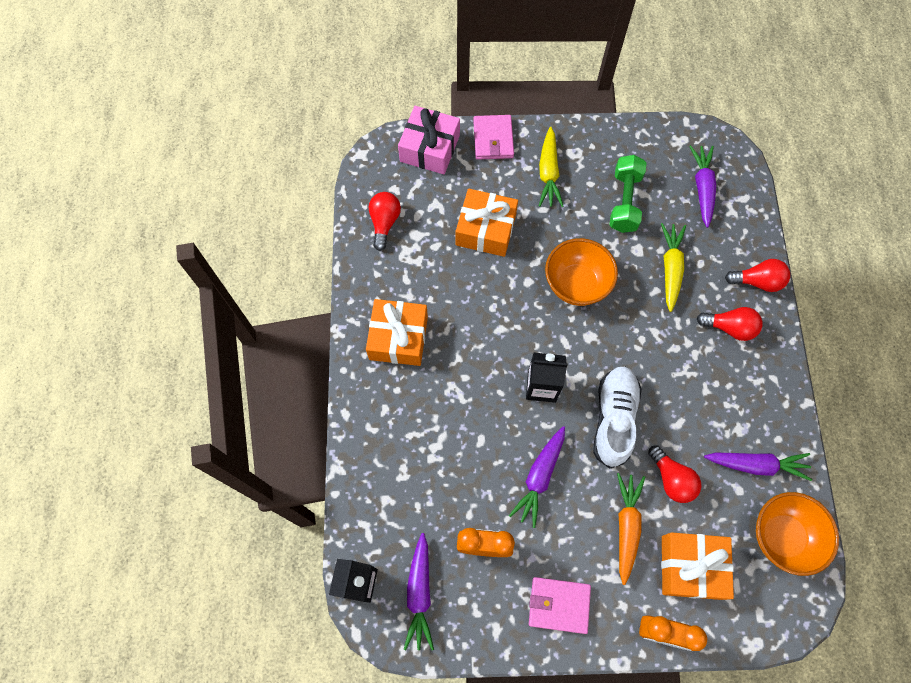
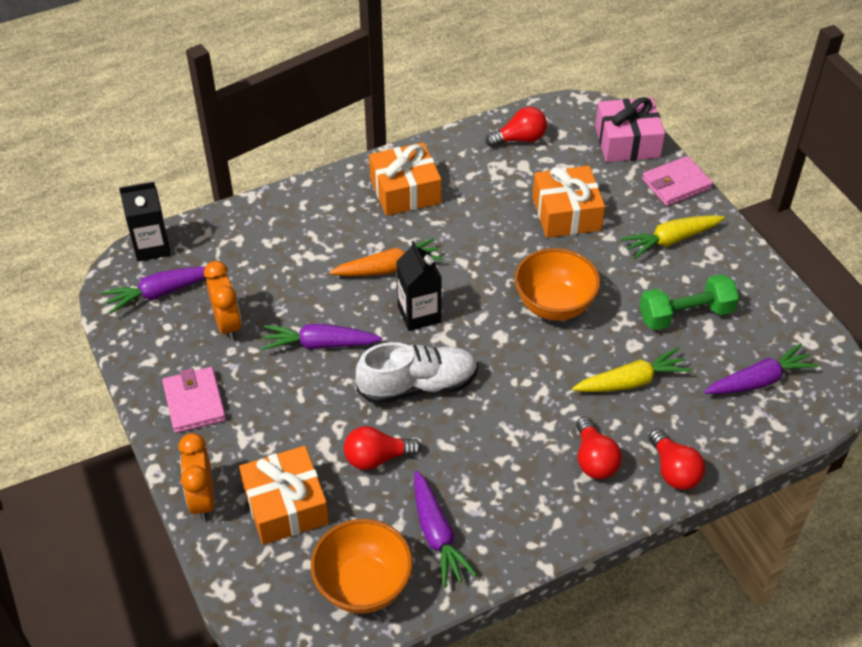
camera: 65 degrees right, 20 degrees down
orange carrot [617,473,645,585] -> orange carrot moved to [329,238,443,276]
red light bulb [648,445,701,503] -> red light bulb turned 45 degrees clockwise [344,426,422,470]

